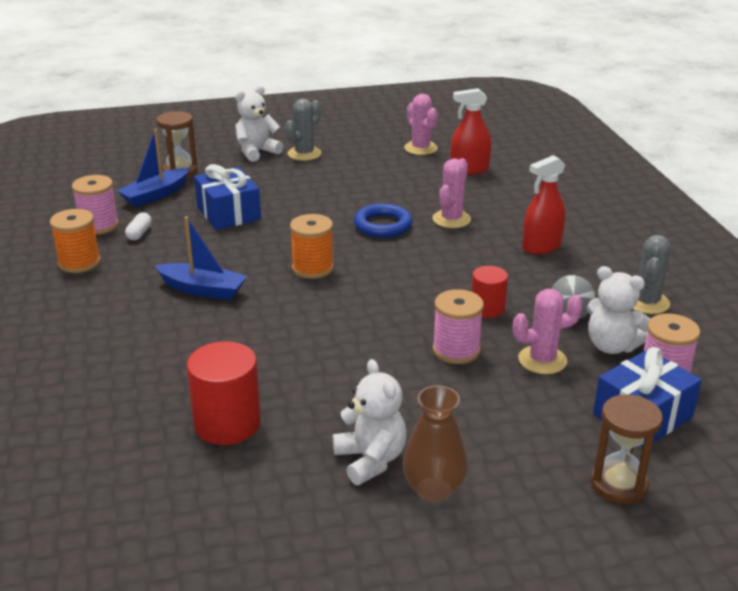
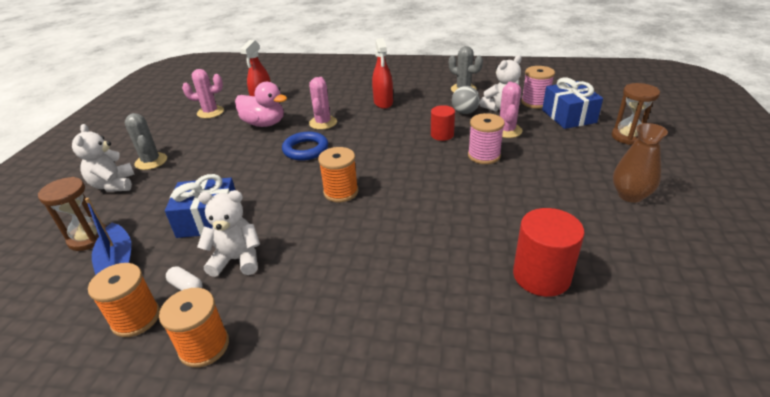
camera: 65 degrees left, 5 degrees up
pink spool [72,175,119,235] -> orange spool [88,263,160,337]
blue boat [155,217,247,300] -> none
white teddy bear [333,359,406,485] -> white teddy bear moved to [197,190,260,277]
pink cactus [432,158,471,228] -> pink cactus turned 45 degrees clockwise [309,77,337,130]
none -> pink duck [235,82,287,127]

